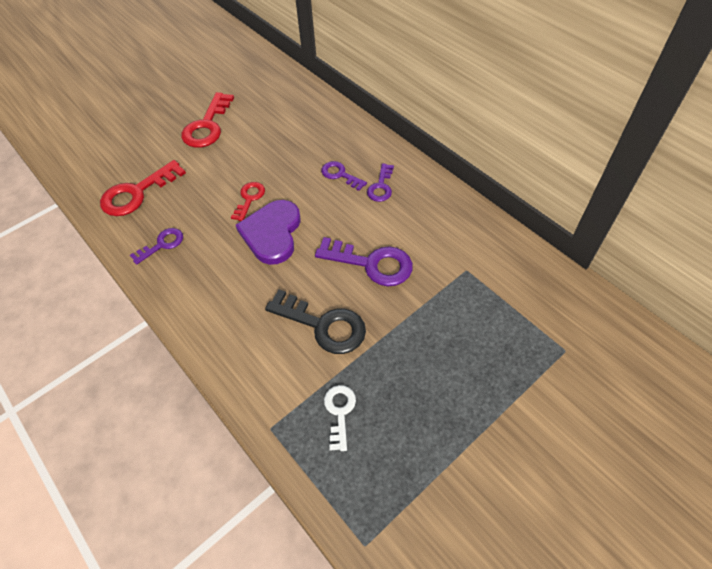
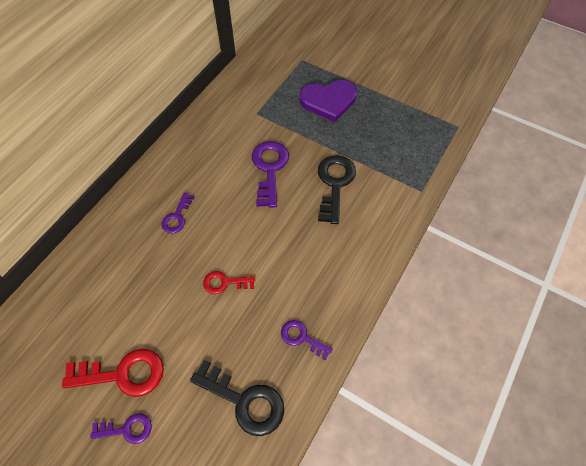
camera: 110 degrees left, 5 degrees up
red key [100,160,186,216] -> black key [190,360,284,436]
purple heart [236,200,301,265] -> purple heart moved to [300,80,357,122]
white key [324,385,356,451] -> none
purple key [367,163,394,202] -> purple key moved to [91,413,152,444]

